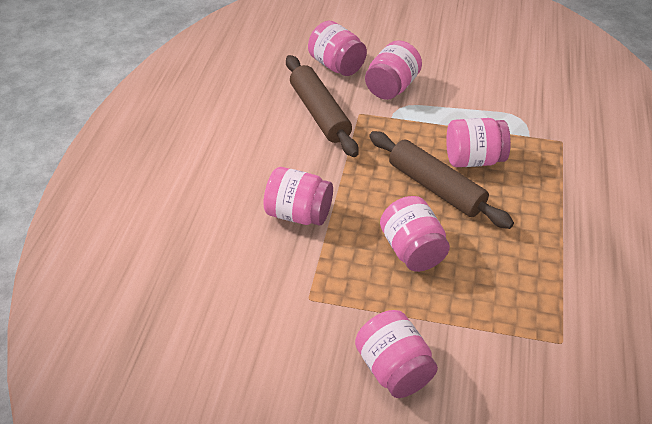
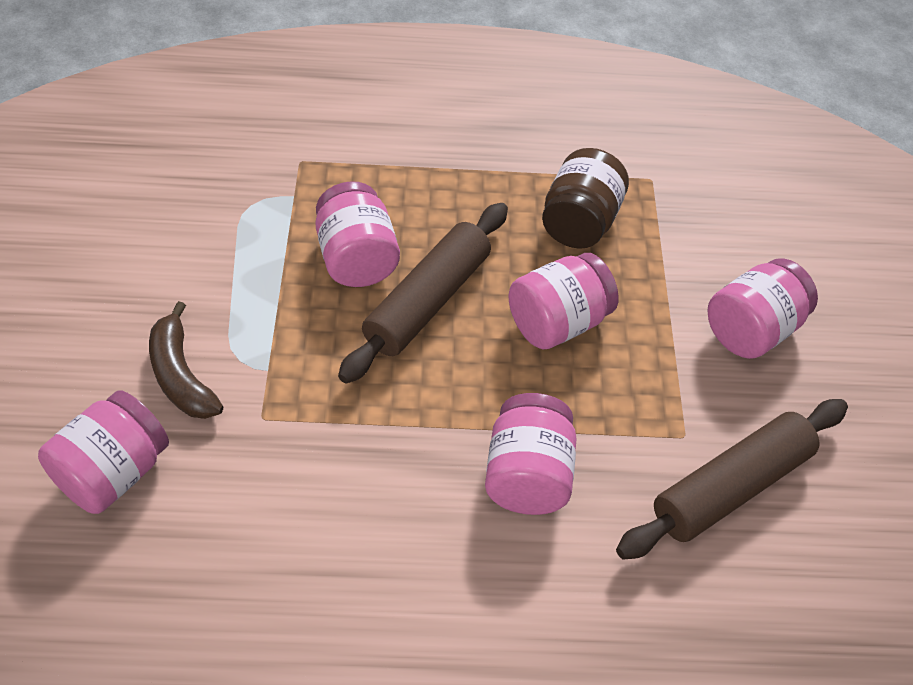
camera: 105 degrees left, 5 degrees up
brown rolling pin [286,55,359,157] -> brown rolling pin moved to [616,399,848,560]
pink jar [365,40,422,100] -> brown banana [149,301,223,419]
none -> brown jar [542,148,629,249]

